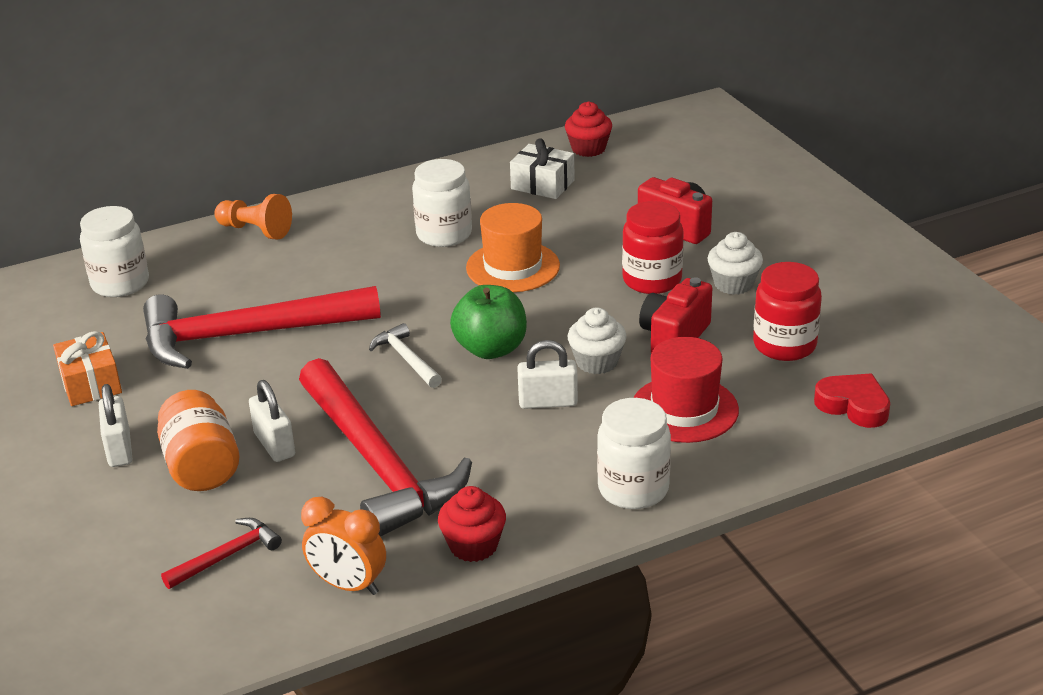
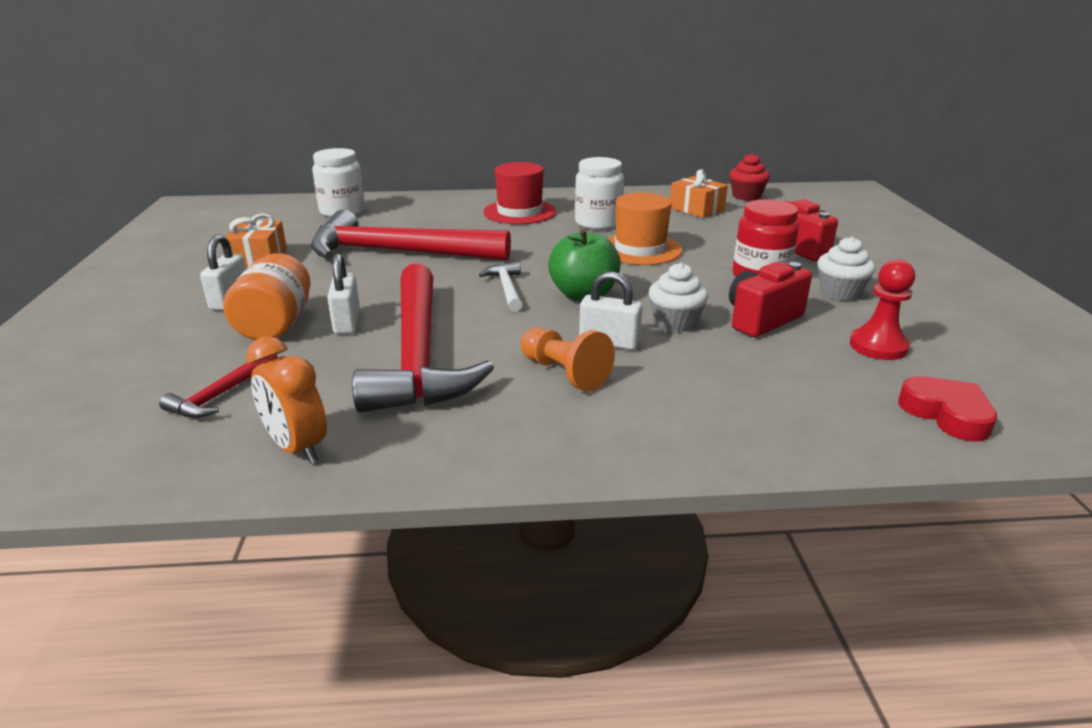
camera: 20 degrees right, 5 degrees down
red hammer [161,518,282,589] -> red hammer turned 135 degrees clockwise [159,355,278,418]
orange pawn [215,194,292,239] -> orange pawn moved to [521,328,615,391]
red cupcake [438,486,506,562] -> none
white gift [510,138,575,199] -> orange gift [670,169,728,218]
white jar [597,398,671,509] -> none
red hat [633,337,739,443] -> red hat moved to [483,162,556,224]
red jar [753,262,822,361] -> red pawn [850,259,915,360]

